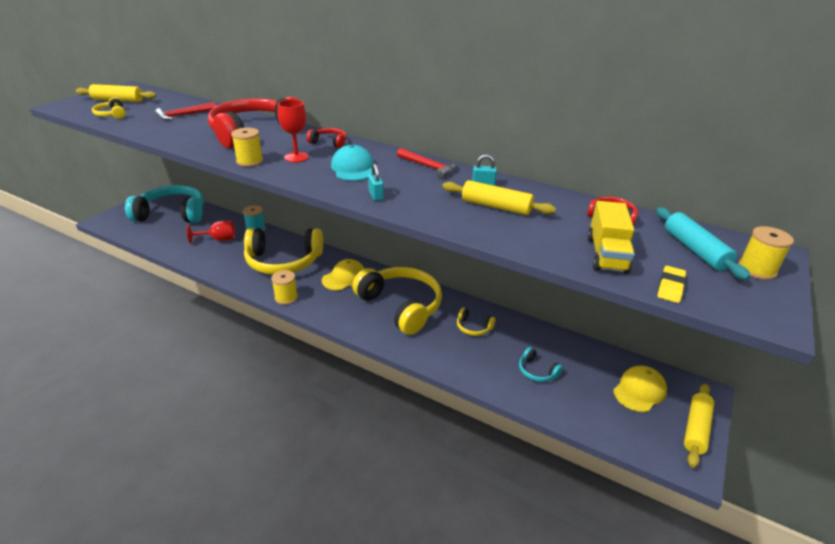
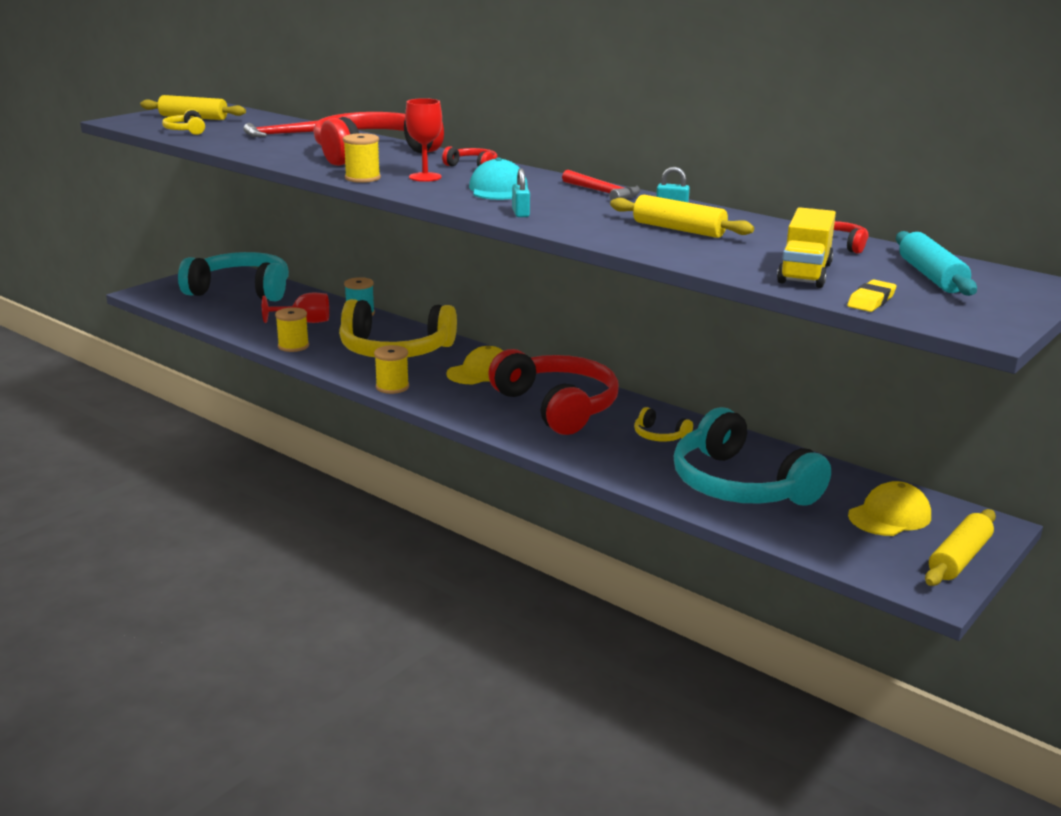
camera: 10 degrees right, 10 degrees down
yellow headphones [352,267,442,335] -> red headphones [488,349,619,435]
turquoise headphones [519,347,563,382] -> turquoise headphones [674,407,831,506], size x2.42
yellow spool [738,226,794,280] -> yellow spool moved to [275,307,309,352]

